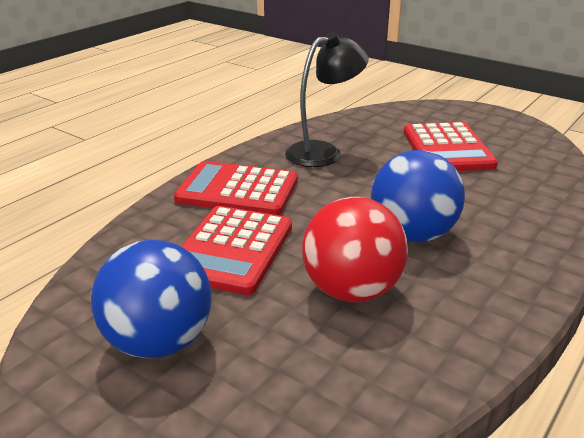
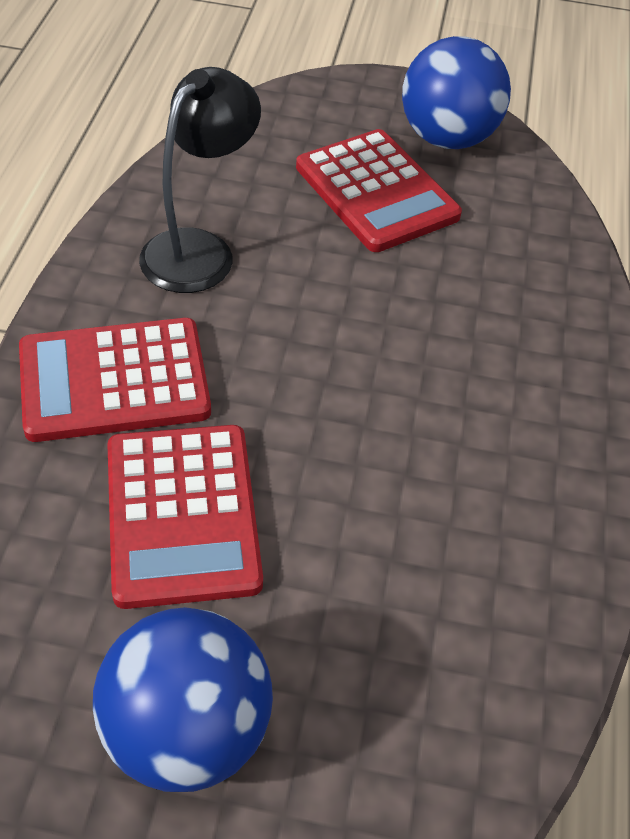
camera: 30 degrees left, 20 degrees up
red ball [302,197,408,302] -> none
blue ball [371,150,465,242] -> blue ball moved to [402,36,511,149]

